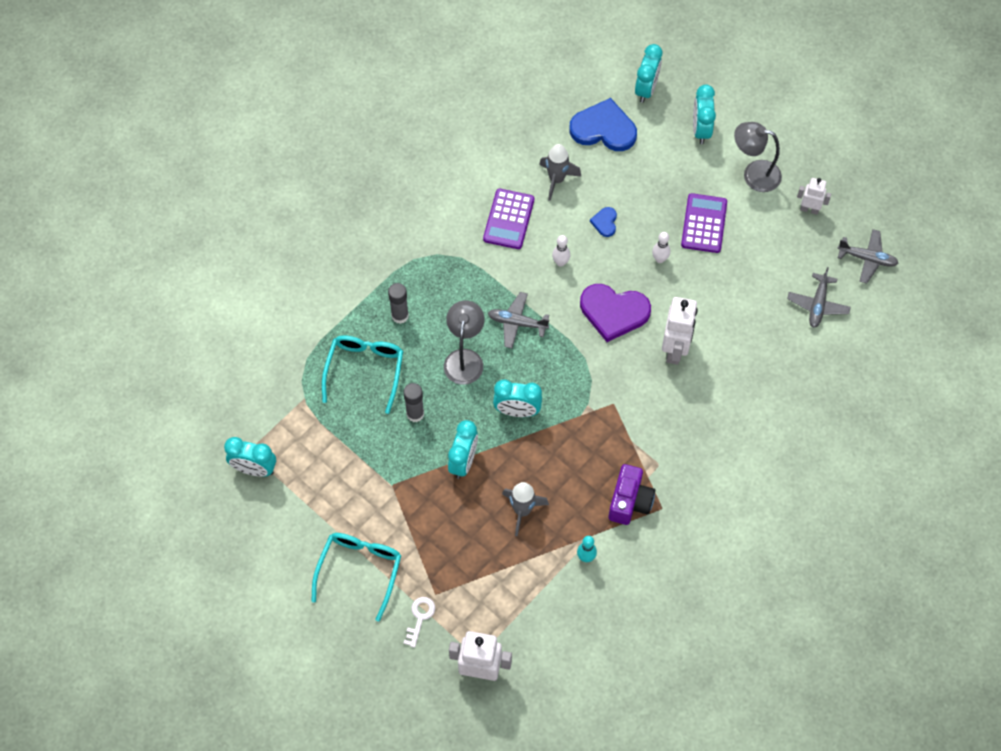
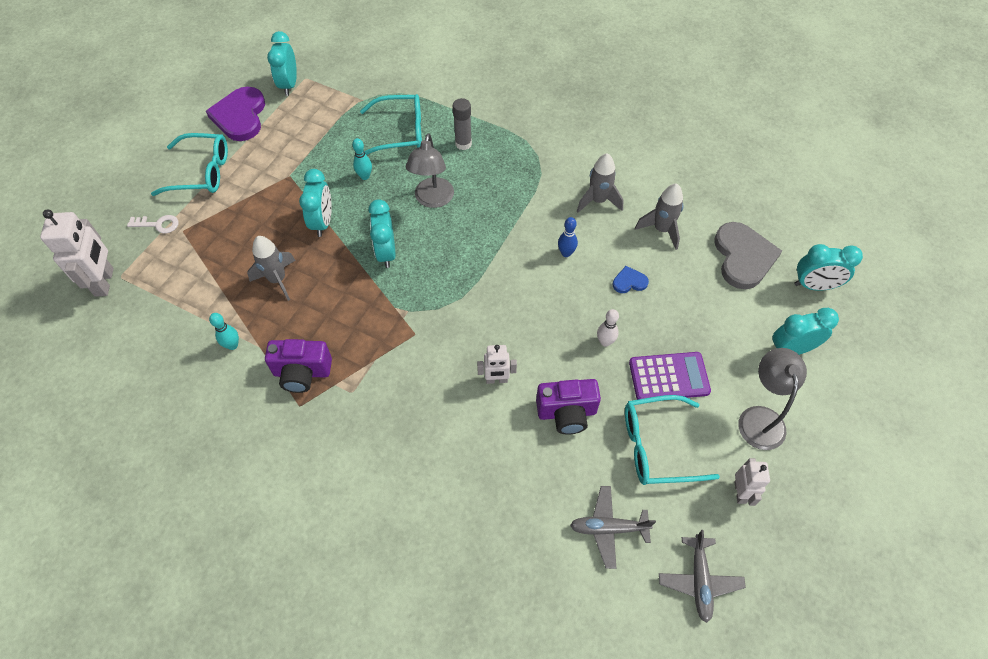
camera: 75 degrees right, 5 degrees down
grey glue stick [403,383,424,422] -> turquoise bowling pin [352,138,372,180]
grey lamp [444,300,484,385] -> grey lamp turned 105 degrees clockwise [406,133,454,208]
turquoise clock [448,420,478,479] -> turquoise clock turned 90 degrees counterclockwise [299,169,332,237]
purple calculator [483,189,534,249] -> grey rocket [577,153,624,213]
grey plane [488,292,549,349] -> none
white bowling pin [552,235,570,267] -> blue bowling pin [558,217,578,257]
blue heart [569,98,637,151] -> grey heart [714,222,782,289]
purple heart [580,284,651,342] -> purple heart moved to [206,87,265,141]
white robot [662,297,698,365] -> white robot [477,345,517,384], size x0.58
none -> purple camera [536,379,601,435]
none -> turquoise glasses [625,395,720,485]

